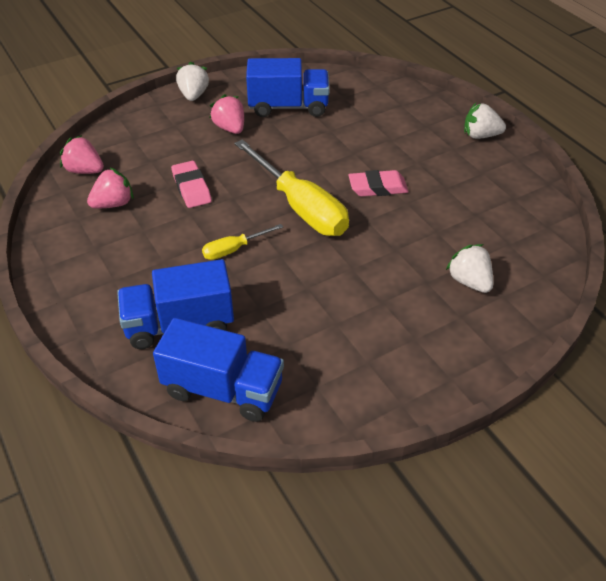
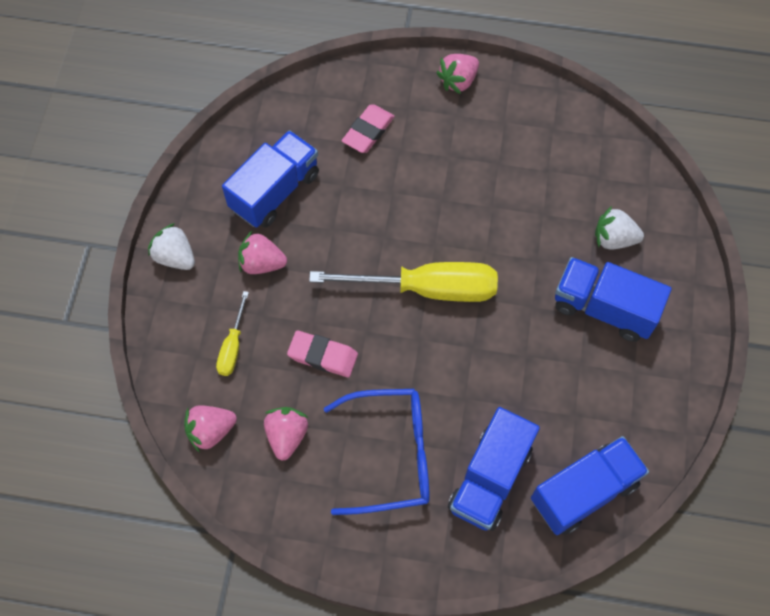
camera: 50 degrees left, 20 degrees up
yellow screwdriver [202,224,283,260] -> yellow screwdriver moved to [216,291,249,376]
pink eraser [348,170,408,196] -> pink eraser moved to [342,105,395,153]
white strawberry [464,103,506,139] -> pink strawberry [436,54,479,94]
none -> blue glasses [324,389,430,515]
none -> blue truck [555,257,671,342]

